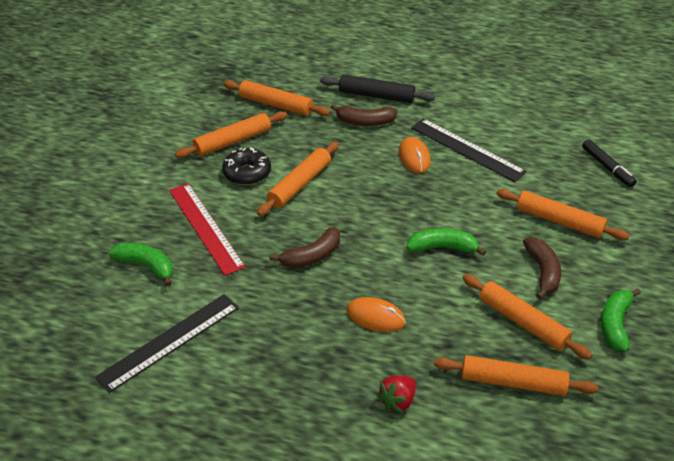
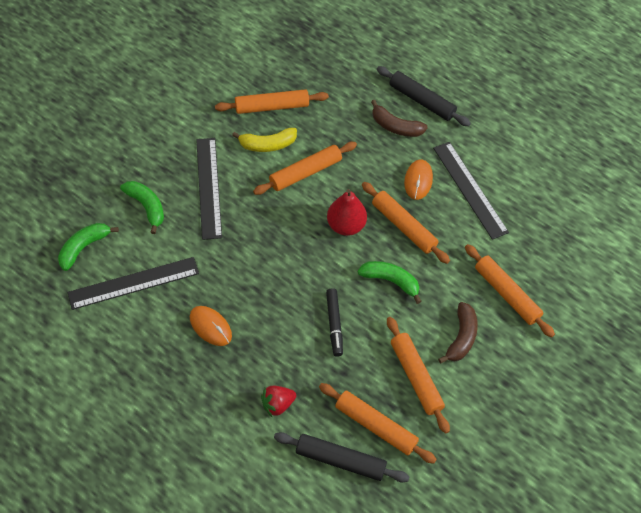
camera: 20 degrees right, 15 degrees up
red ruler [169,183,245,276] -> black ruler [196,138,222,240]
black donut [222,147,271,185] -> yellow banana [232,128,297,152]
orange rolling pin [223,80,330,116] -> orange rolling pin moved to [362,182,450,264]
brown banana [269,227,340,268] -> none
orange mouse [347,297,406,332] -> orange mouse moved to [190,306,232,346]
black marker [582,139,636,187] -> black marker moved to [326,288,343,357]
green banana [601,289,641,352] -> green banana moved to [58,223,119,271]
none -> black rolling pin [274,432,409,482]
none -> red pear [327,189,367,236]

